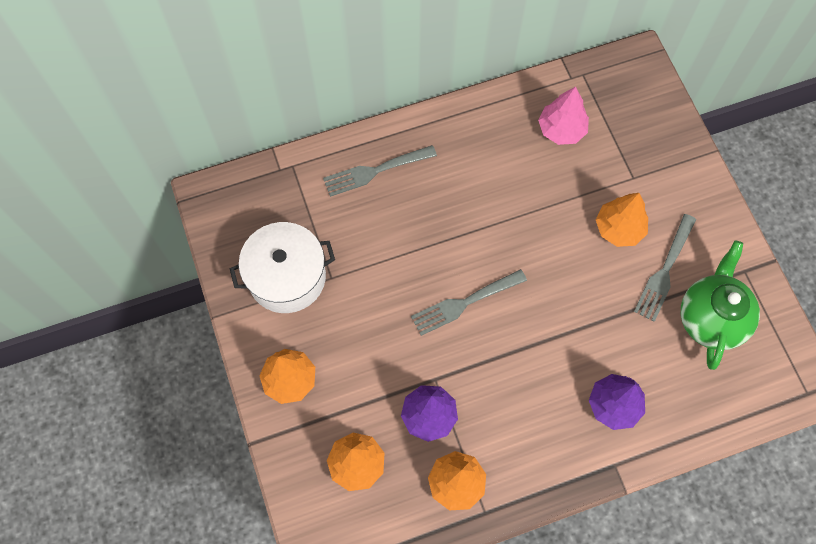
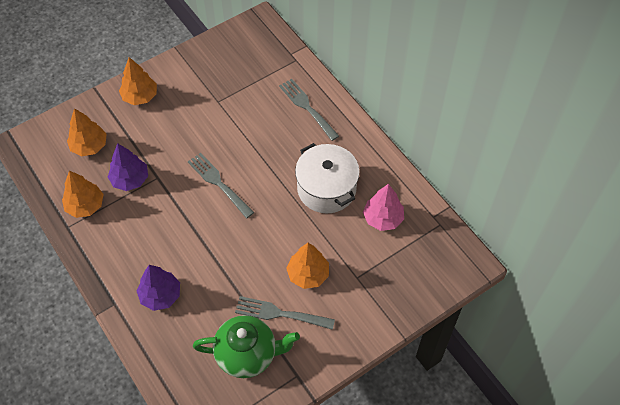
camera: 75 degrees right, 10 degrees down
white pot [230,222,335,313] -> white pot moved to [295,143,360,213]

